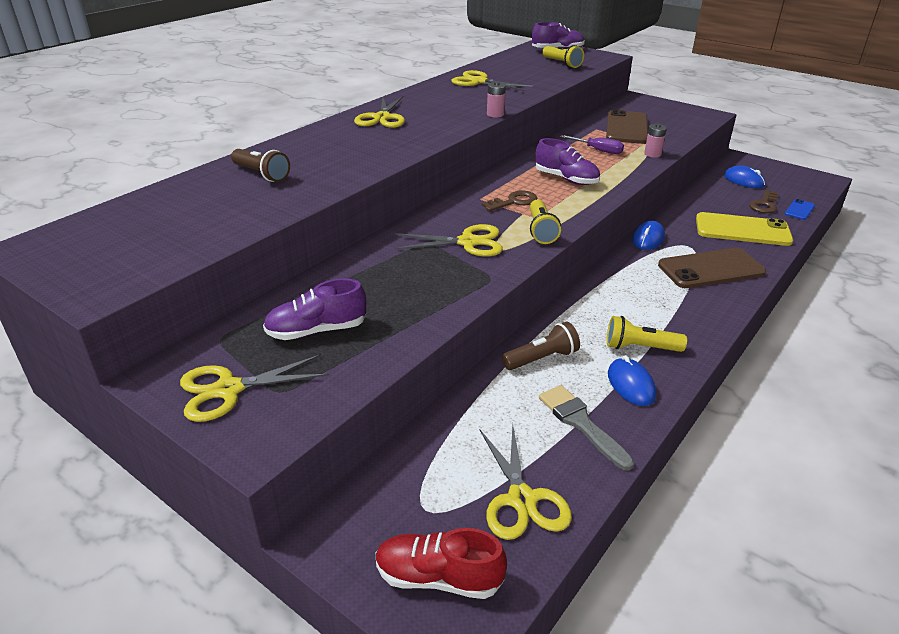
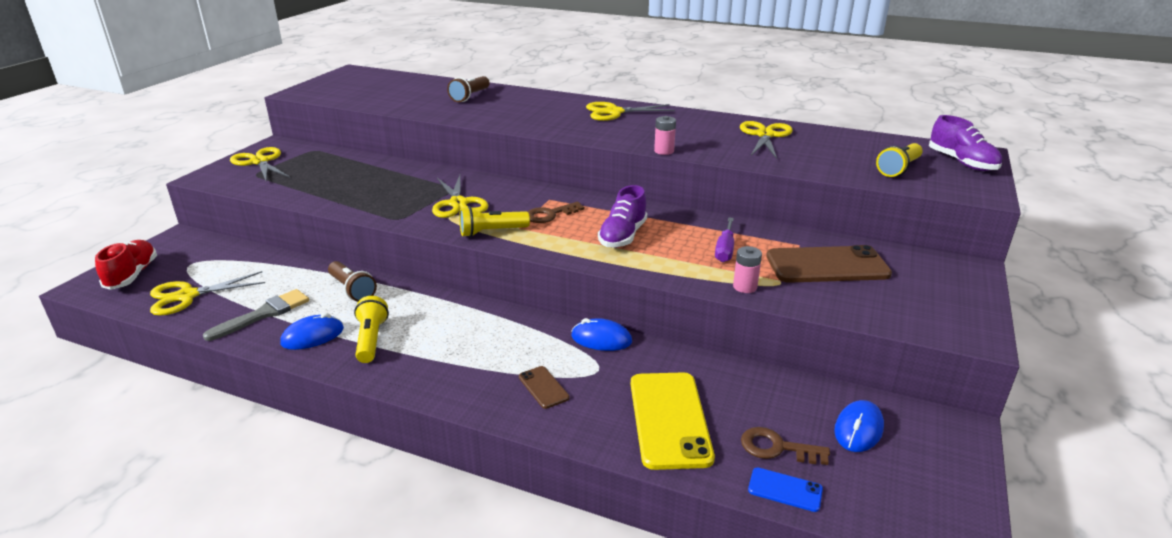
camera: 75 degrees right, 5 degrees down
purple shoe [263,279,366,340] -> none
brown key [482,190,538,211] -> brown key turned 105 degrees clockwise [527,202,585,223]
brown phone [658,248,766,288] -> brown phone [519,366,569,409], size x0.47

